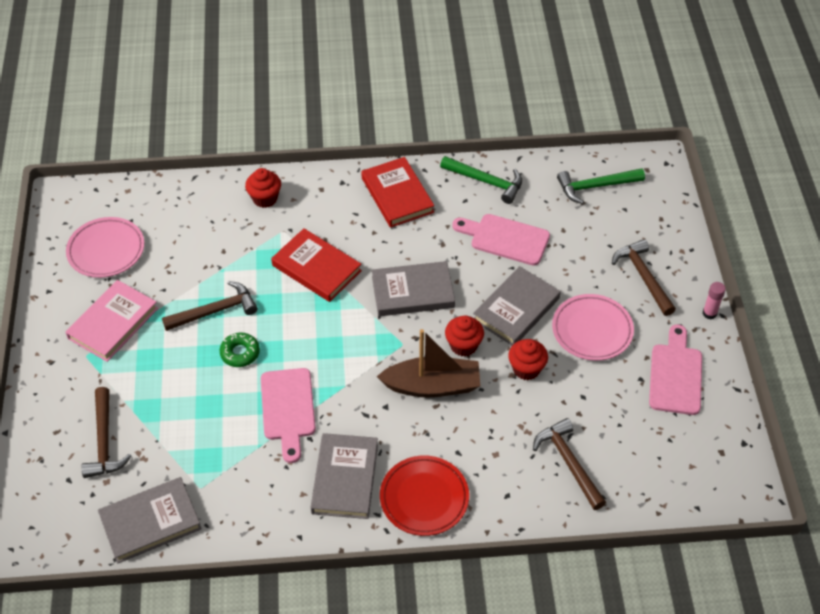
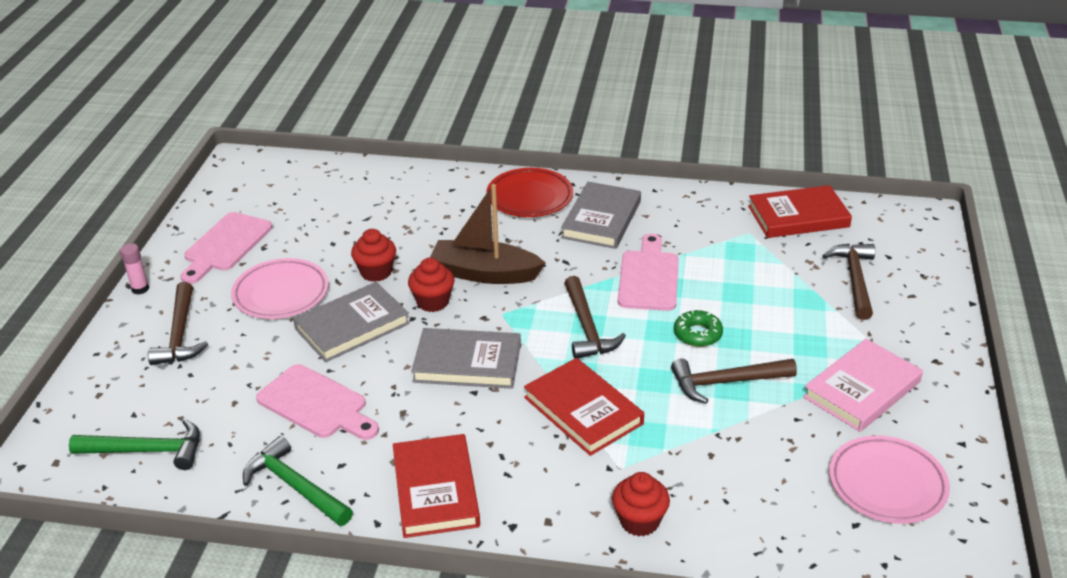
camera: 165 degrees left, 15 degrees down
grey book [98,477,202,563] -> red book [748,185,852,238]
brown hammer [533,418,606,510] -> brown hammer moved to [564,276,626,359]

